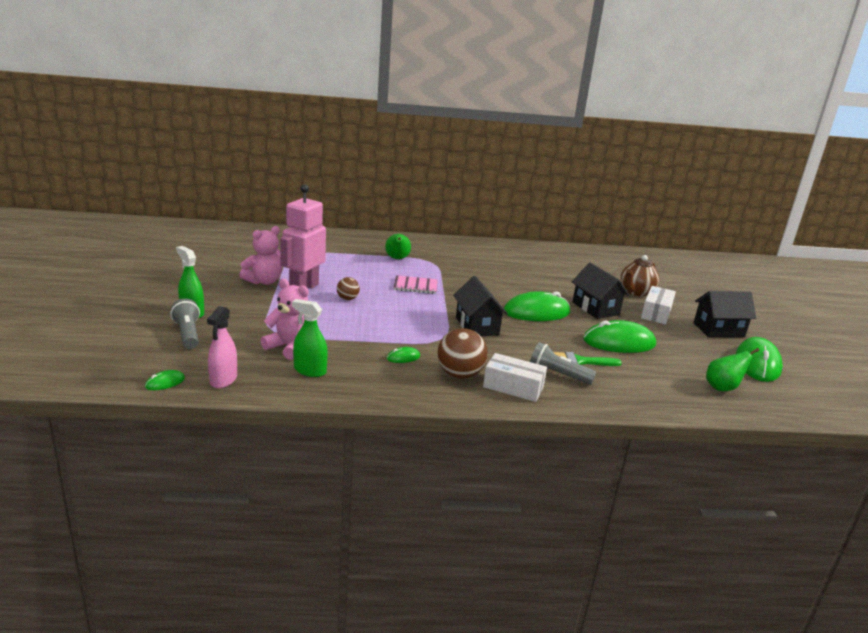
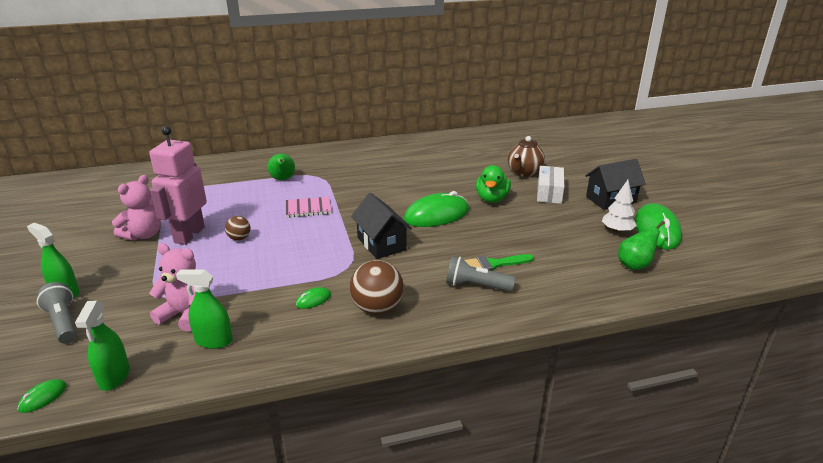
camera: 10 degrees left, 5 degrees up
pink spray bottle [207,306,237,388] -> green spray bottle [75,301,130,391]
white box [483,353,547,402] -> none
black house [572,262,629,319] -> green duck [476,165,511,203]
green mouse [583,320,656,353] -> none
none -> white tree [602,180,637,233]

